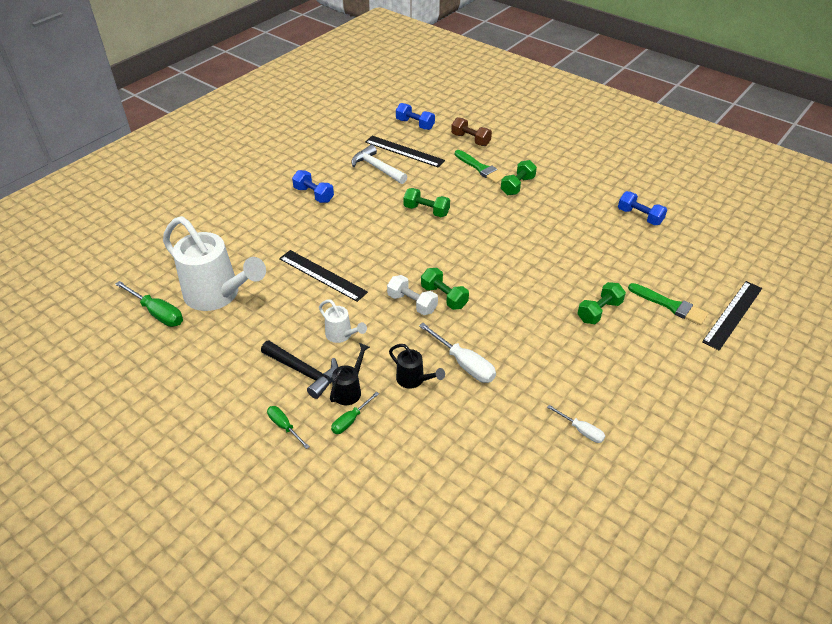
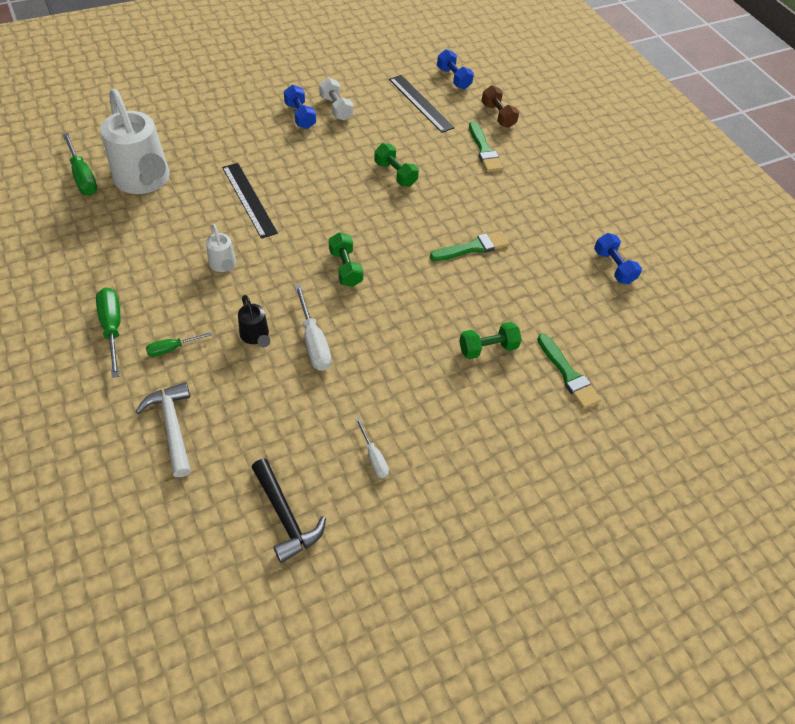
camera: 20 degrees right, 10 degrees up
black hammer [261,341,338,399] -> black hammer moved to [251,458,326,563]
green screwdriver [267,406,310,449] -> green screwdriver [96,288,121,378], size x1.67
black watering can [330,343,370,405] -> none
white hammer [351,145,407,184] -> white hammer moved to [136,382,191,477]
white dumbbell [387,275,438,315] -> white dumbbell moved to [319,78,353,121]
green dumbbell [501,160,537,195] -> none
black ruler [702,281,762,350] -> none
none -> green brush [430,231,509,261]

